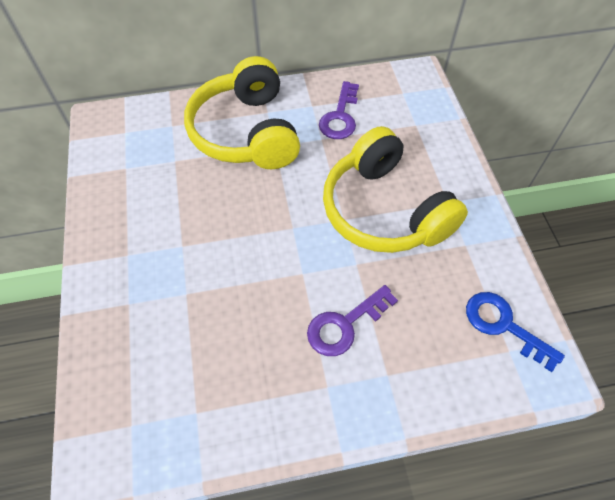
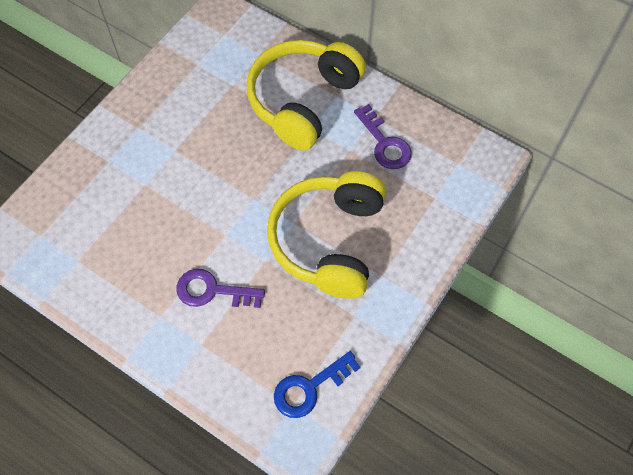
camera: 45 degrees right, 5 degrees up
purple key [319,81,359,139] -> purple key turned 90 degrees counterclockwise [354,104,412,169]
blue key [466,292,565,372] -> blue key turned 120 degrees counterclockwise [274,351,361,418]

